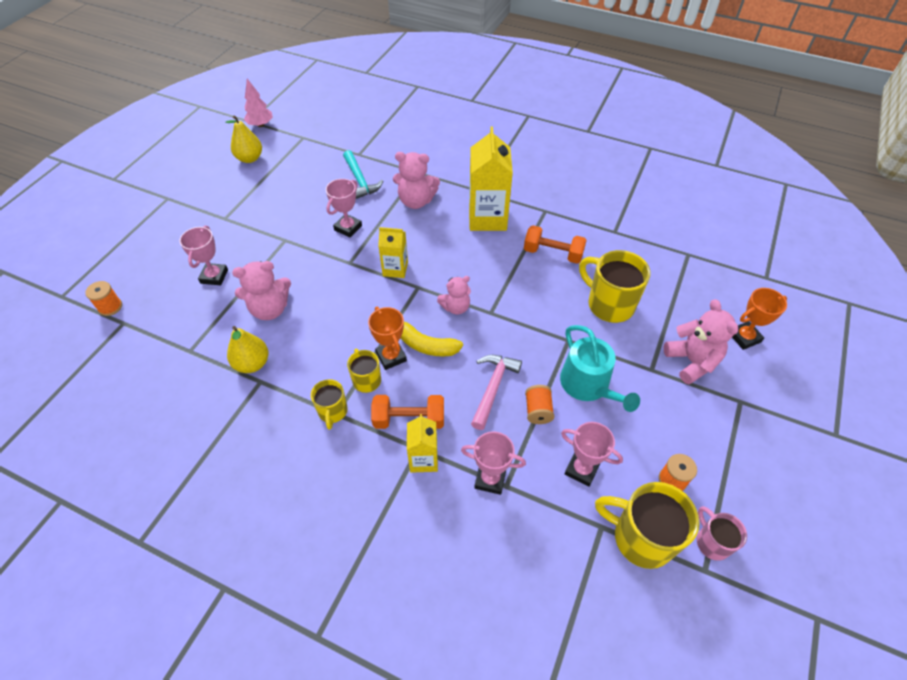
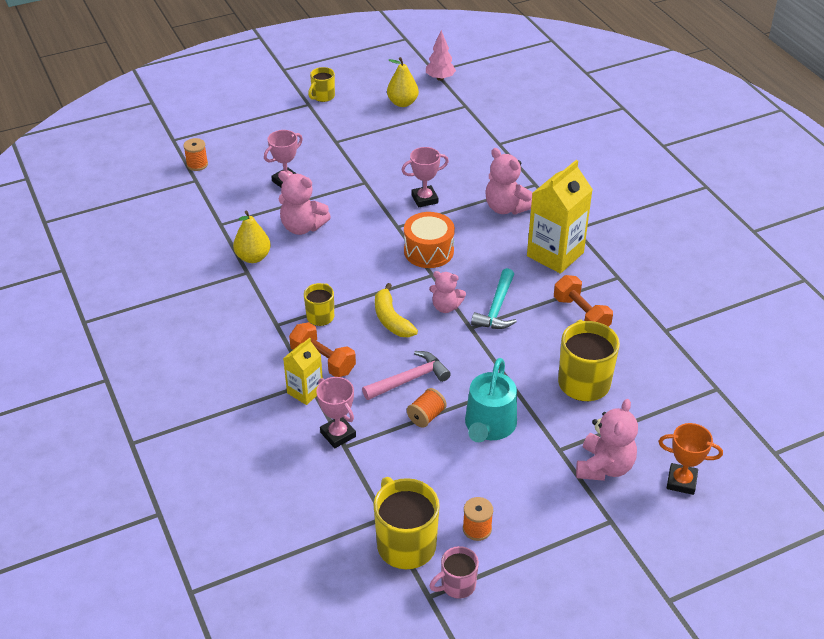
camera: 40 degrees right, 10 degrees down
yellow mug [311,379,348,430] -> yellow mug moved to [308,67,335,102]
turquoise hammer [343,150,383,199] -> turquoise hammer moved to [471,268,517,329]
orange trophy [368,307,407,370] -> none
yellow carton [378,227,408,278] -> orange drum [404,212,455,268]
pink trophy [561,422,623,487] -> none
pink mug [697,506,747,561] -> pink mug turned 135 degrees counterclockwise [429,546,479,599]

